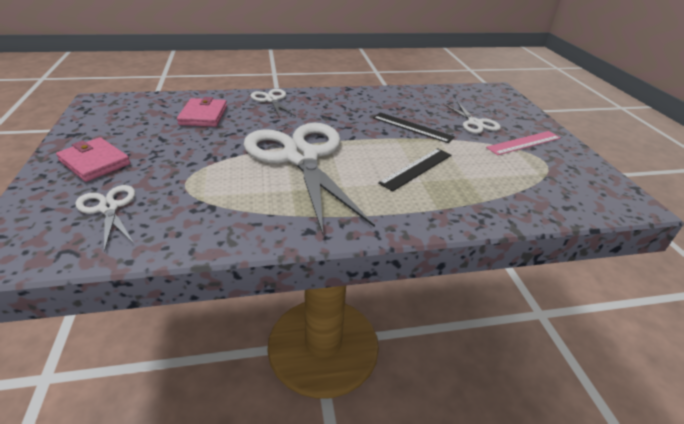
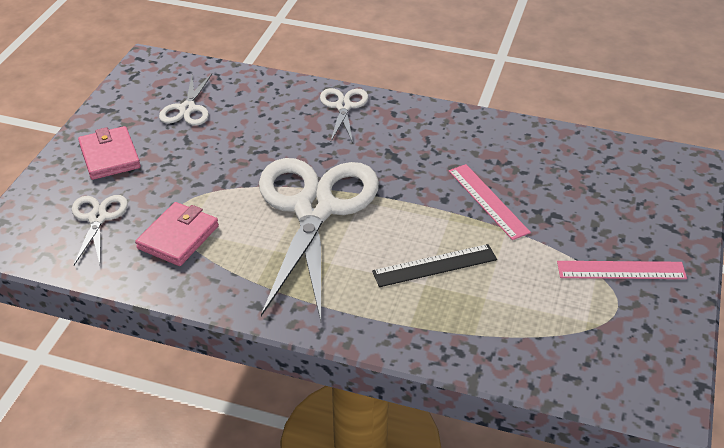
camera: 30 degrees right, 5 degrees up
pink wallet [177,97,227,127] -> pink wallet moved to [135,202,219,266]
black ruler [373,112,455,143] -> pink ruler [449,164,531,240]
white scissors [443,102,501,134] -> white scissors moved to [159,74,212,126]

